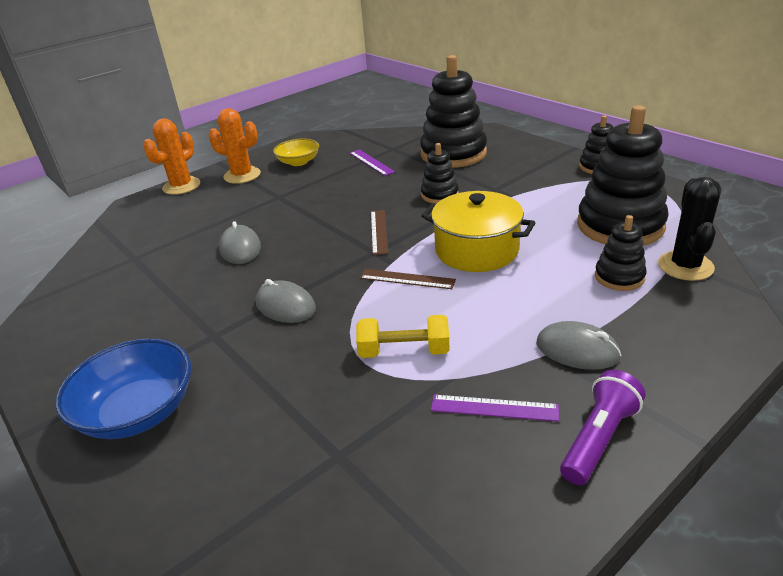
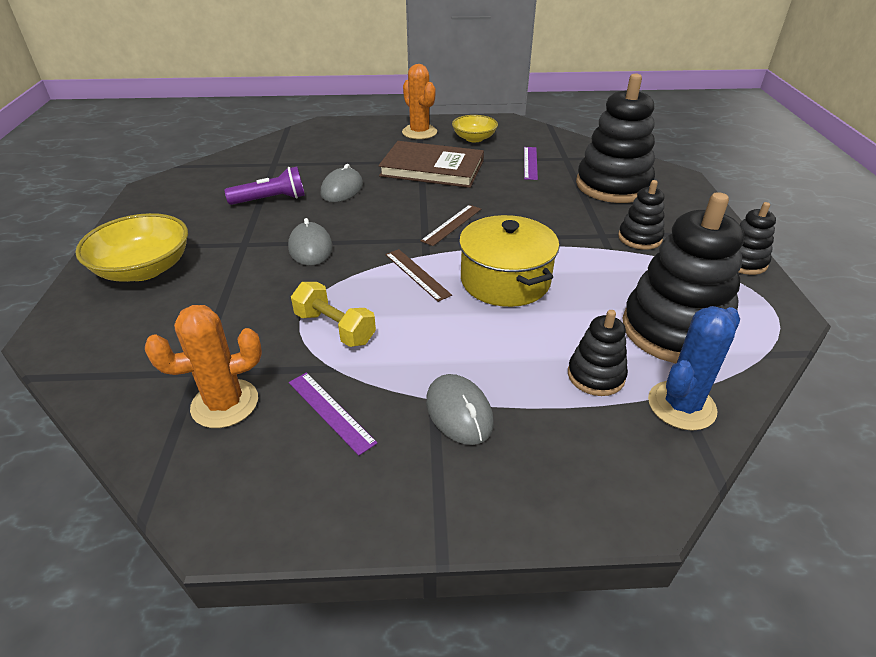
camera: 35 degrees right, 5 degrees up
blue bowl [56,338,191,439] -> yellow bowl [75,213,188,282]
orange cactus [143,118,200,195] -> orange cactus moved to [145,305,262,428]
black stacking toy [421,143,459,204] -> black stacking toy moved to [618,180,664,250]
purple flashlight [560,370,645,485] -> purple flashlight moved to [224,167,305,205]
black cactus [658,177,721,281] -> blue cactus [648,306,740,431]
none -> brown book [379,141,484,188]

